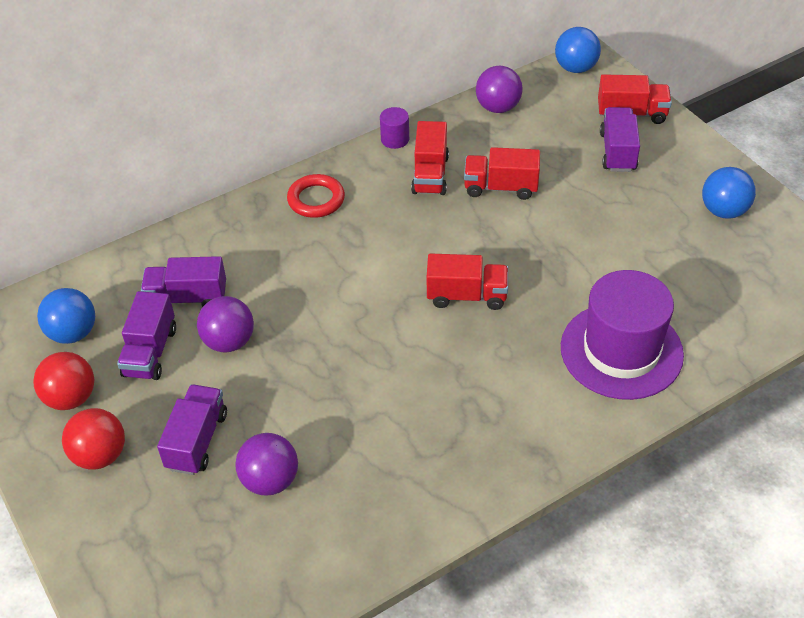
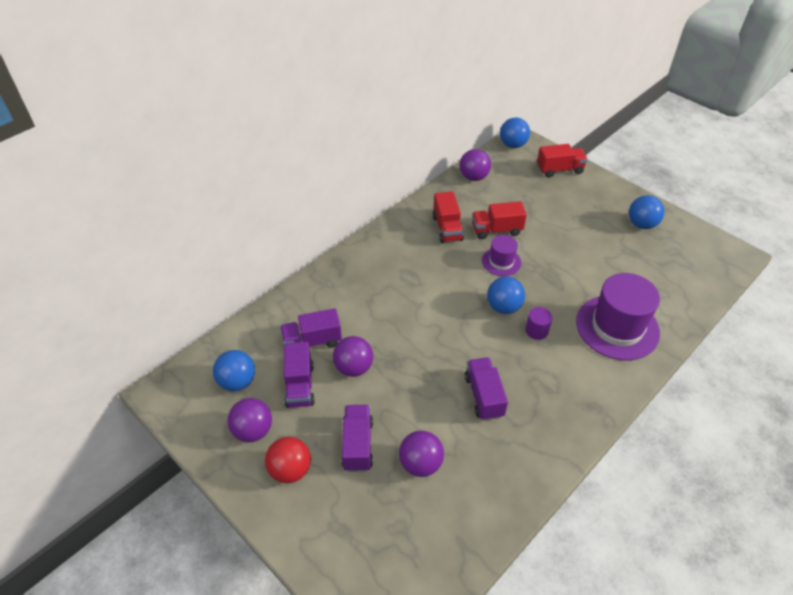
camera: 15 degrees left, 0 degrees up
red ball [33,352,94,410] -> purple ball [227,398,272,442]
red ring [287,174,345,218] -> none
purple cylinder [380,107,409,149] -> purple cylinder moved to [525,307,552,340]
red truck [427,254,508,310] -> blue ball [487,276,525,314]
purple truck [600,107,640,172] -> purple truck moved to [465,357,508,421]
none -> purple hat [482,235,521,276]

